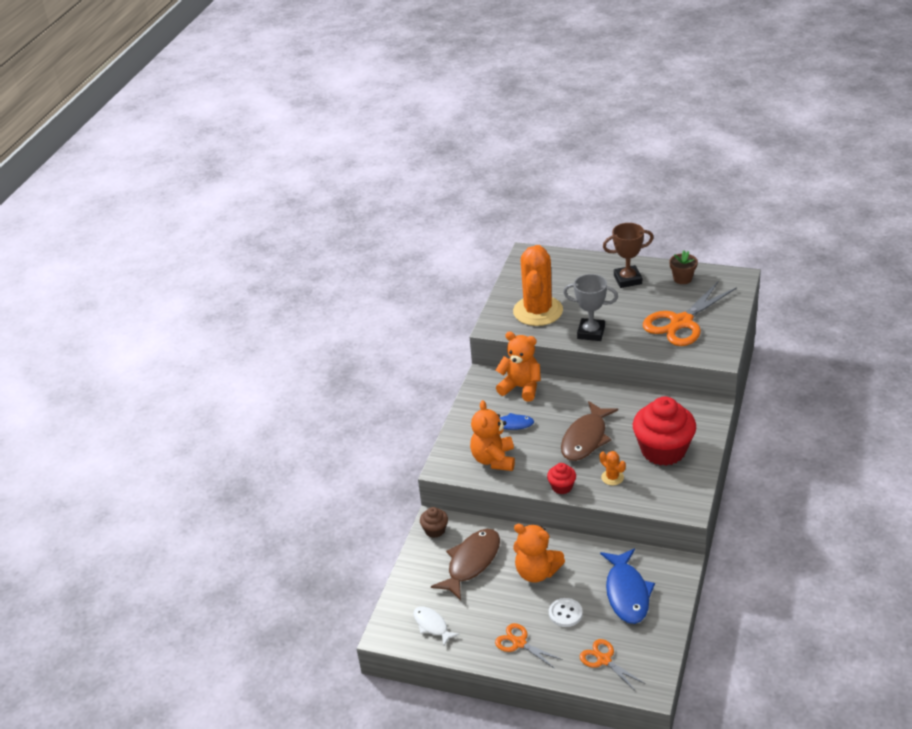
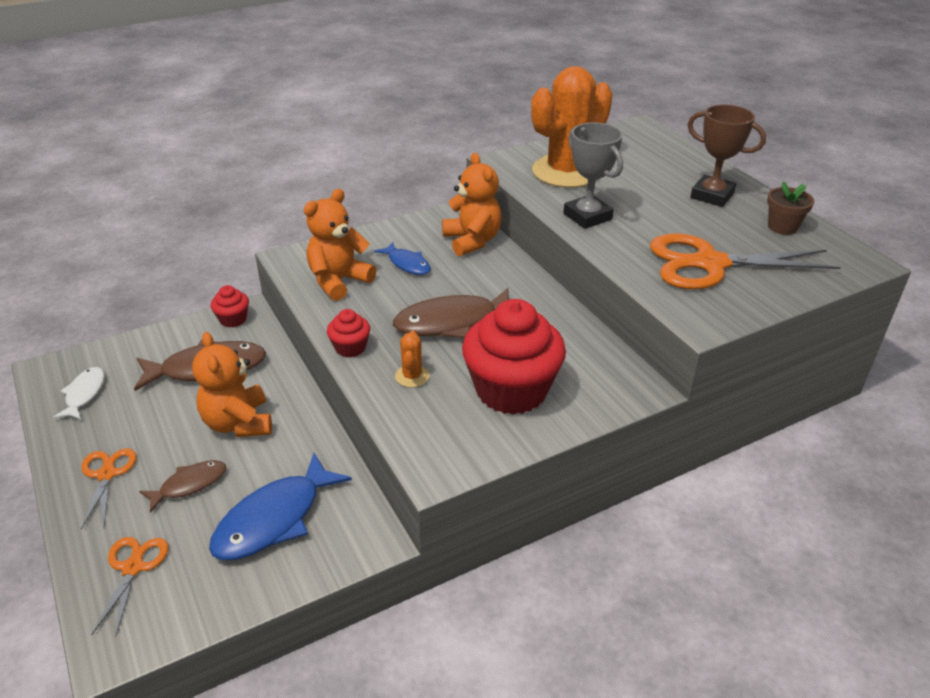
camera: 40 degrees right, 0 degrees up
brown cupcake [420,507,448,538] -> red cupcake [211,285,249,327]
white button [549,598,583,627] -> brown fish [139,460,226,513]

